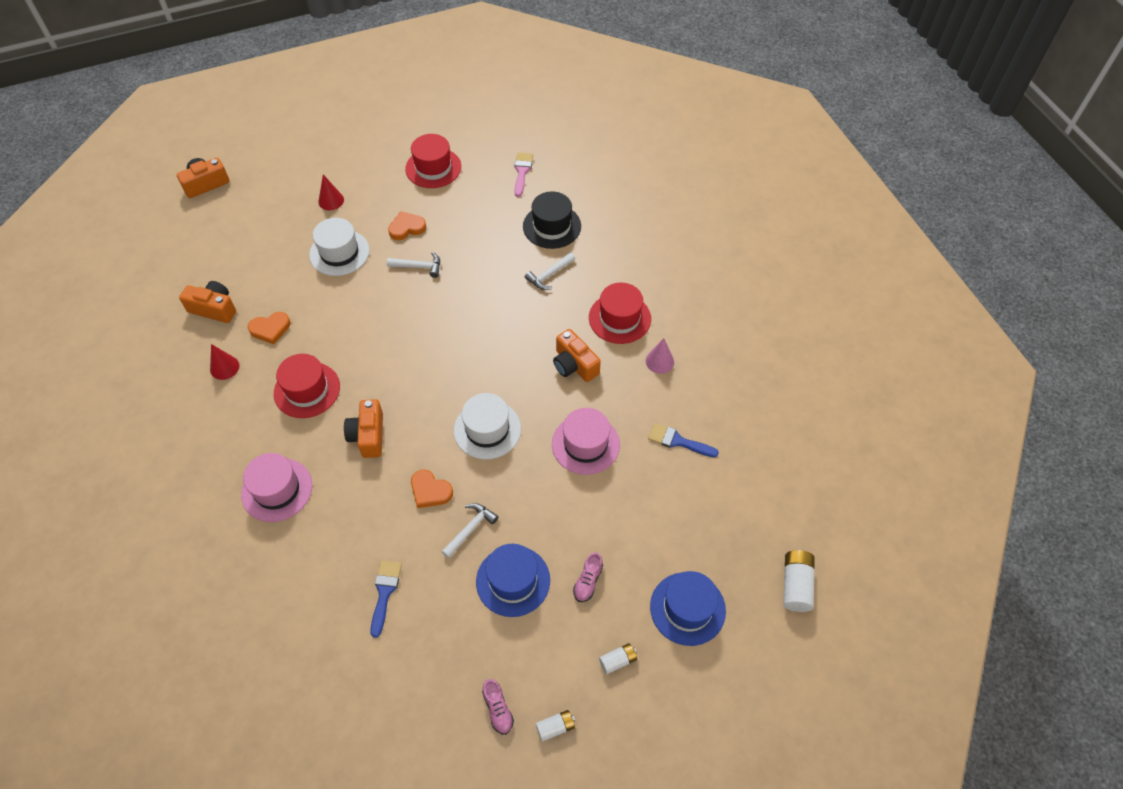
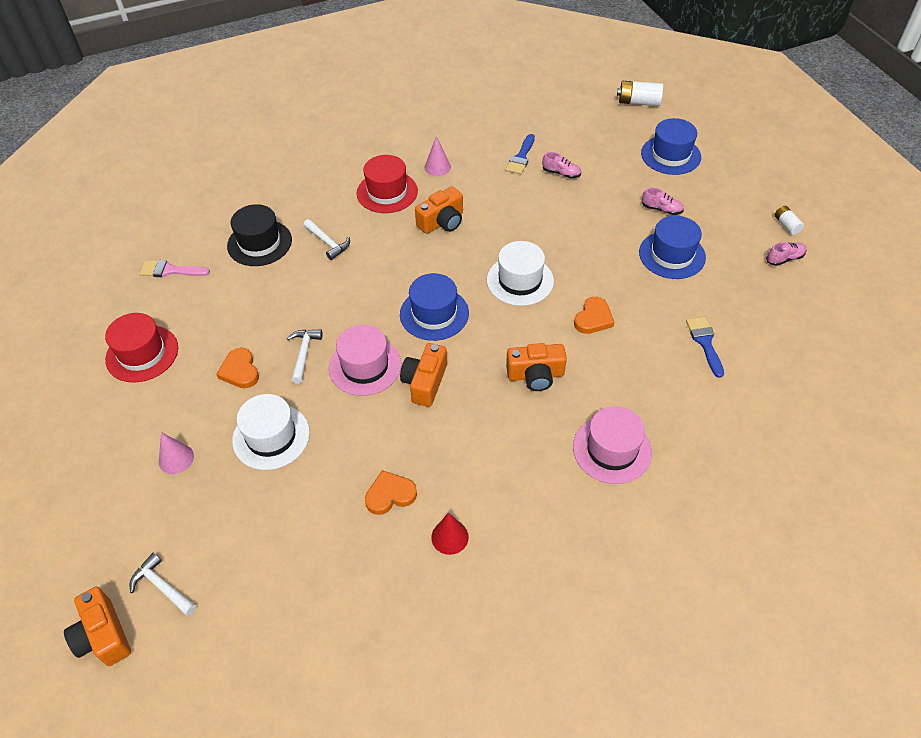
camera: 90 degrees left, 5 degrees down
orange camera [179,281,236,323] -> orange camera moved to [400,343,447,407]
orange heart [248,312,290,344] -> orange heart turned 90 degrees counterclockwise [365,470,417,515]
red hat [274,354,340,418] -> none
red cone [318,174,344,210] -> pink cone [159,432,194,474]
blue brush [370,561,402,638] -> blue brush turned 75 degrees clockwise [686,317,724,378]
white hammer [441,503,499,558] -> white hammer moved to [130,553,196,616]
pink hat [552,408,620,475] -> pink hat moved to [329,325,401,396]
white battery [599,643,637,674] -> none
none -> blue hat [400,273,469,341]
none -> pink shoe [542,152,581,178]

